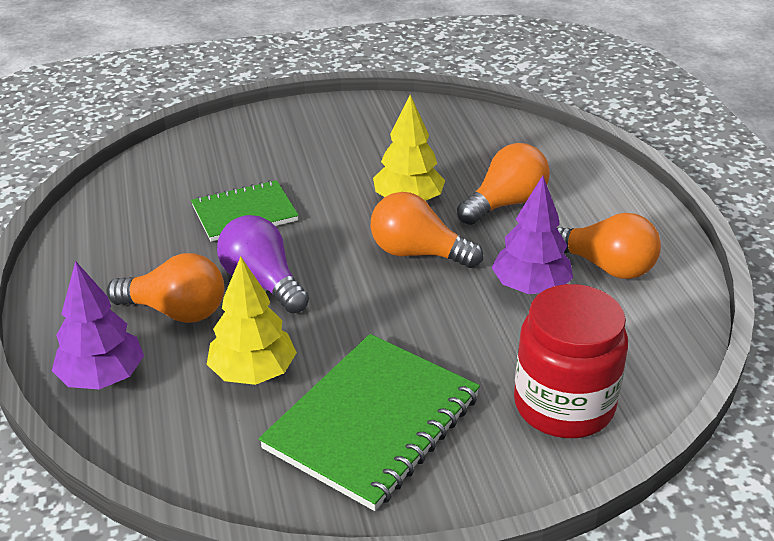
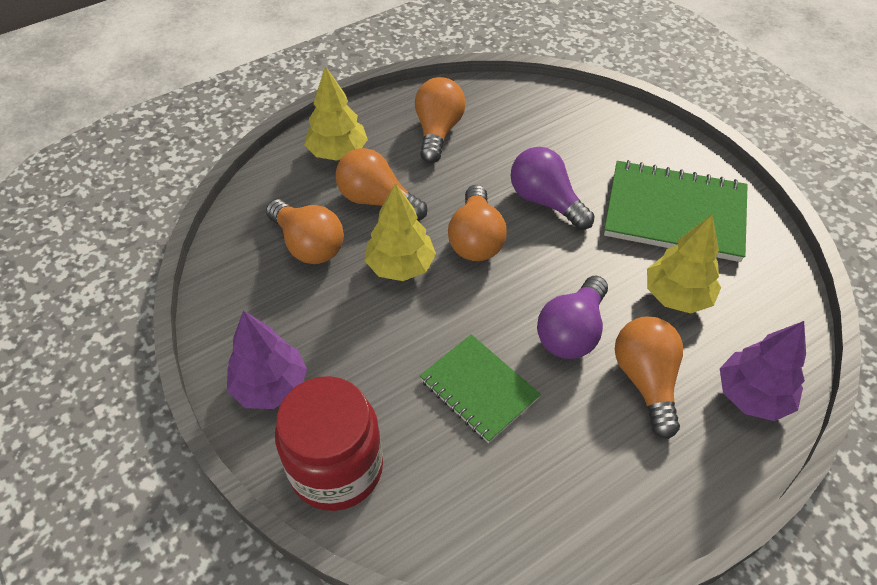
camera: 110 degrees left, 15 degrees up
purple tree [491,176,573,294] -> purple tree moved to [227,310,307,409]
red jar [514,284,628,438] -> red jar moved to [275,376,383,511]
none -> orange light bulb [266,199,343,264]
none -> yellow tree [304,66,368,161]
none -> purple light bulb [511,147,595,230]

